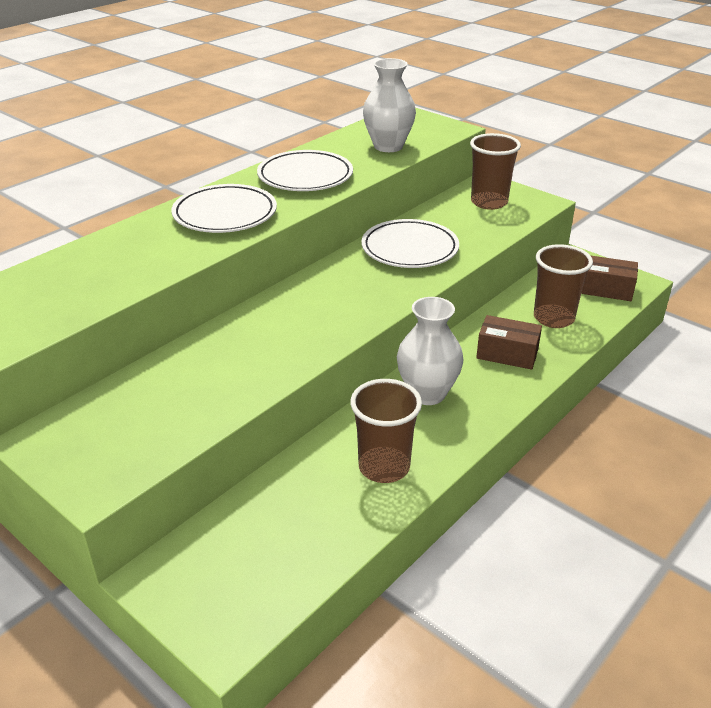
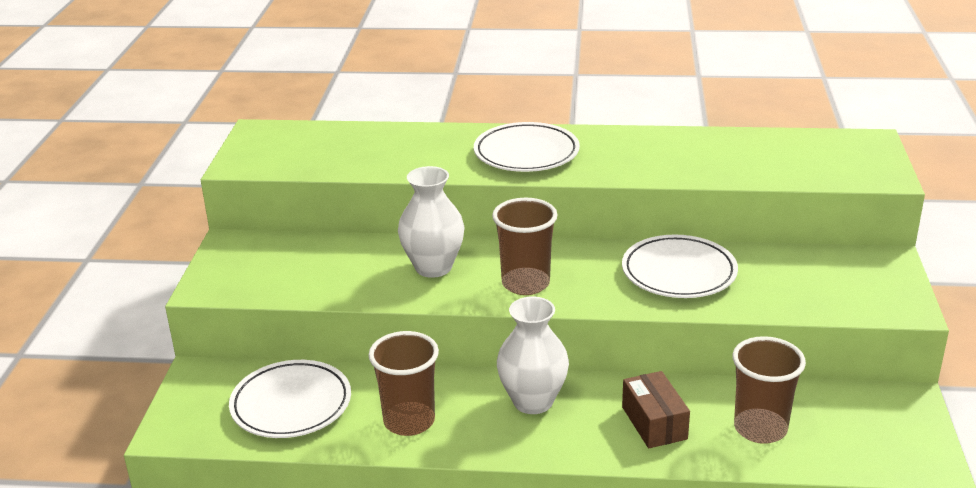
camera: 55 degrees right, 5 degrees down
white plate [257,150,353,191] -> white plate moved to [229,360,351,438]
white vase [363,58,416,152] -> white vase moved to [398,166,465,278]
brown cup [470,133,521,210] -> brown cup moved to [492,198,558,295]
brown box [581,255,638,301] -> none

